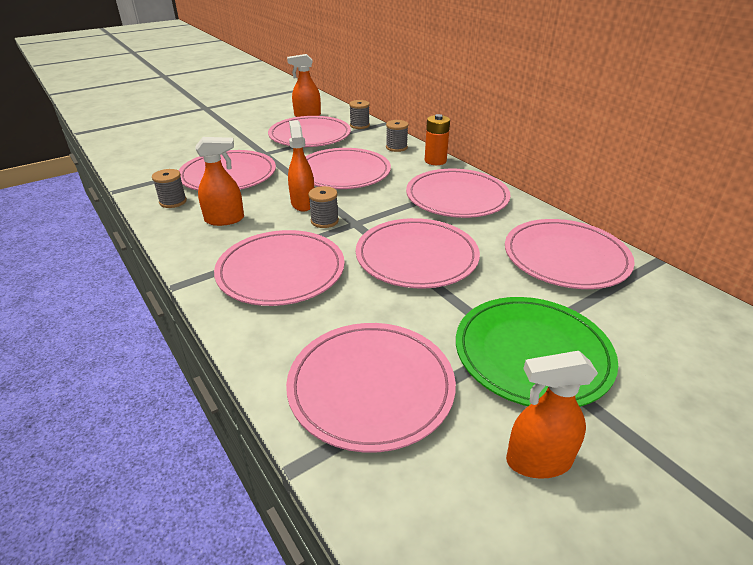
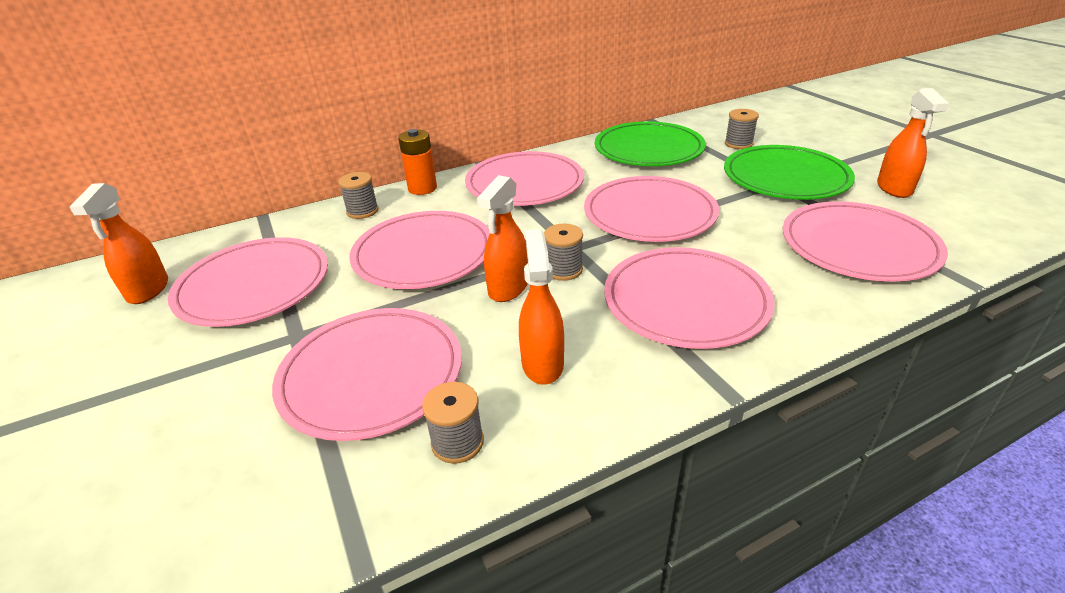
camera: 80 degrees left, 0 degrees up
orange spray bottle [288,120,314,211] -> orange spray bottle turned 60 degrees counterclockwise [477,175,528,302]
grey spool [349,100,370,129] -> grey spool moved to [725,109,759,149]
pink plate [505,219,635,289] -> green plate [595,121,706,166]

